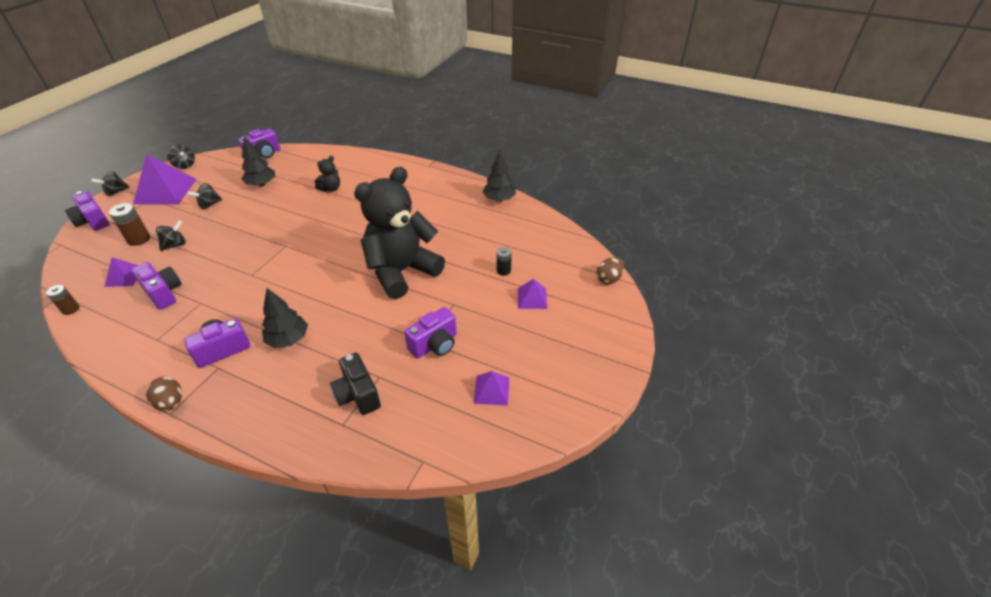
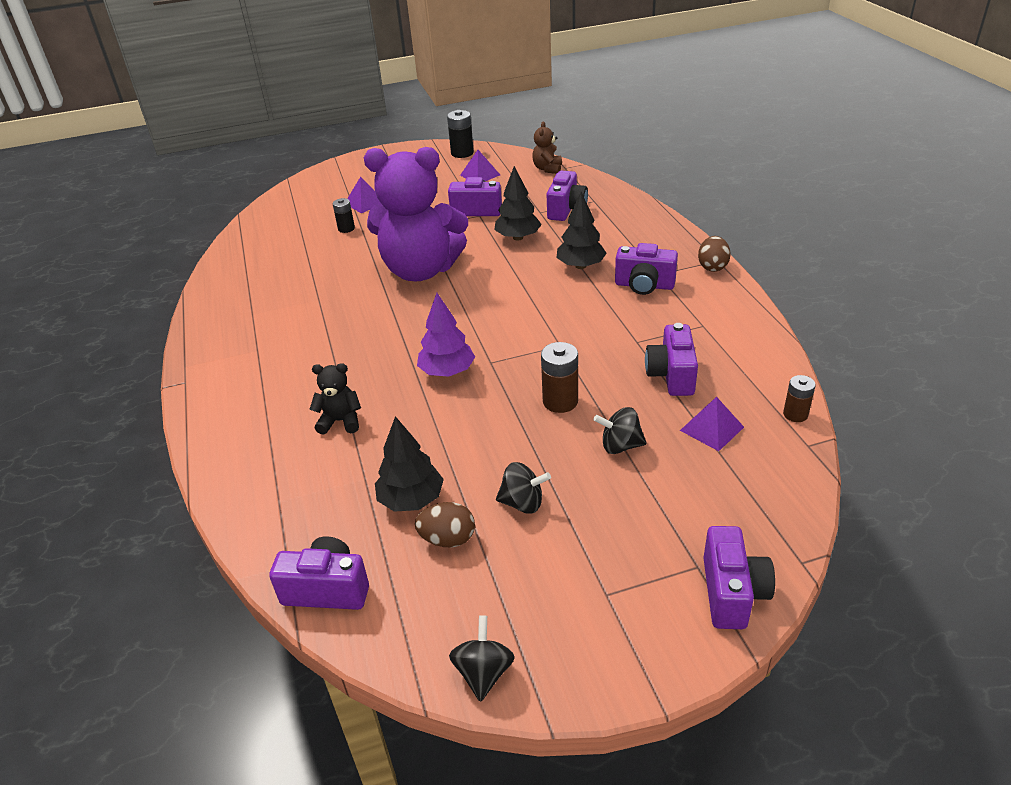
camera: 130 degrees left, 5 degrees down
black spinning top [91,171,129,196] -> none
brown battery [109,203,150,246] -> brown battery moved to [541,342,578,413]
purple pyramid [133,154,196,204] -> none
black camera [330,353,381,415] -> purple camera [547,171,588,221]
black teddy bear [354,167,445,299] -> purple teddy bear [364,147,468,281]
black tree [482,151,516,202] -> black tree moved to [494,166,541,241]
brown egg [596,257,624,285] -> brown egg moved to [415,502,475,547]
none -> purple tree [417,293,475,377]
none -> black battery [447,110,474,158]
none -> brown teddy bear [532,122,562,174]

